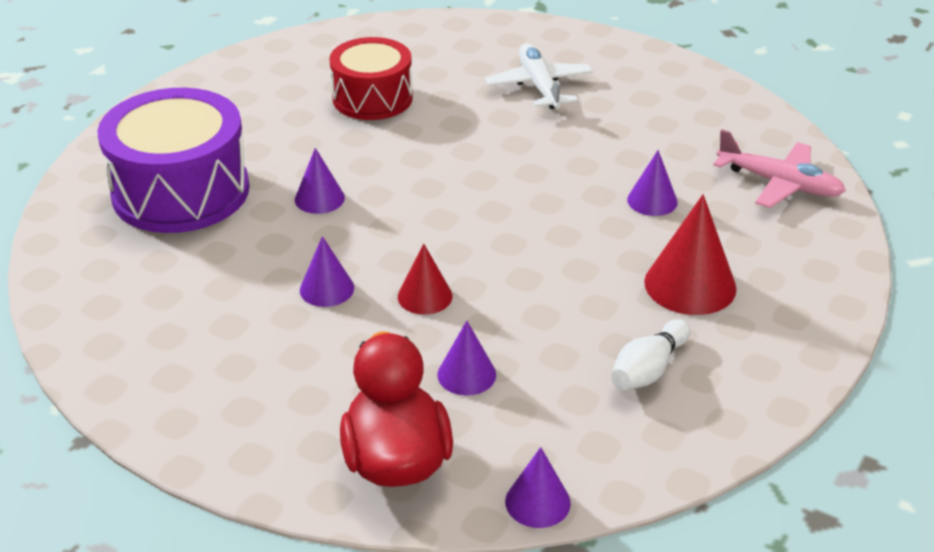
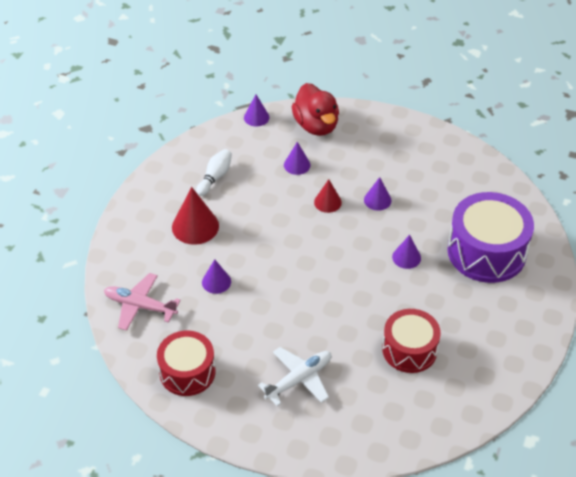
camera: 170 degrees right, 10 degrees up
white plane [485,43,593,109] -> white plane turned 105 degrees counterclockwise [258,347,331,406]
none -> red drum [157,331,215,396]

